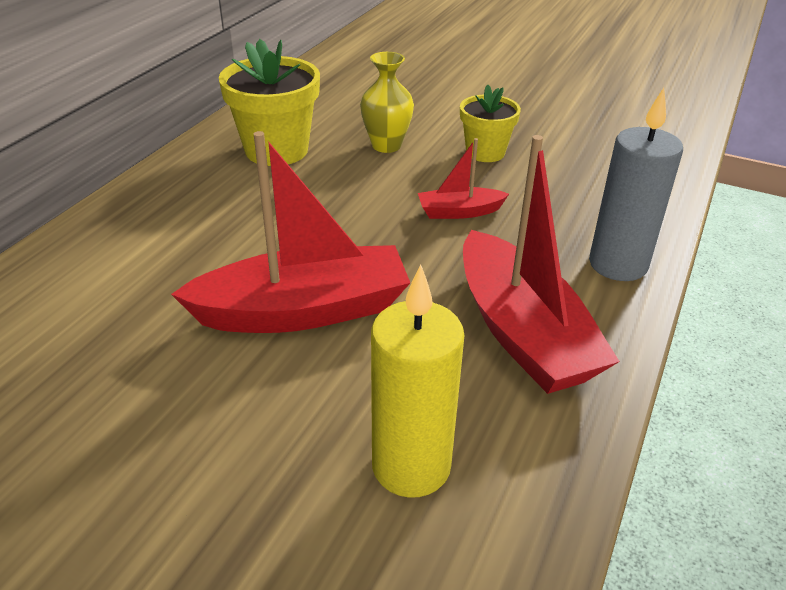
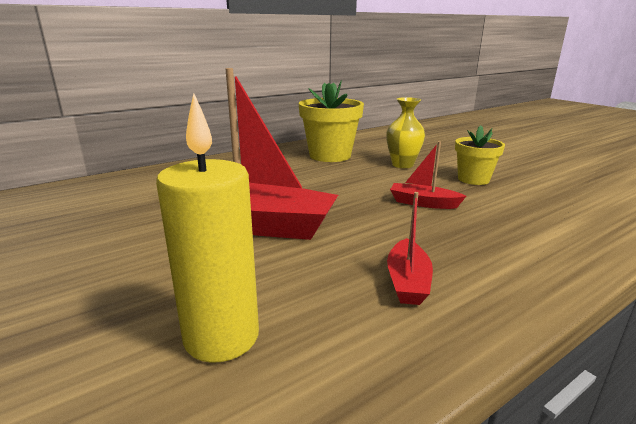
camera: 30 degrees right, 15 degrees down
red boat [463,135,620,394] -> red boat [387,192,433,305], size x0.48
grey candle [589,88,683,281] -> none

